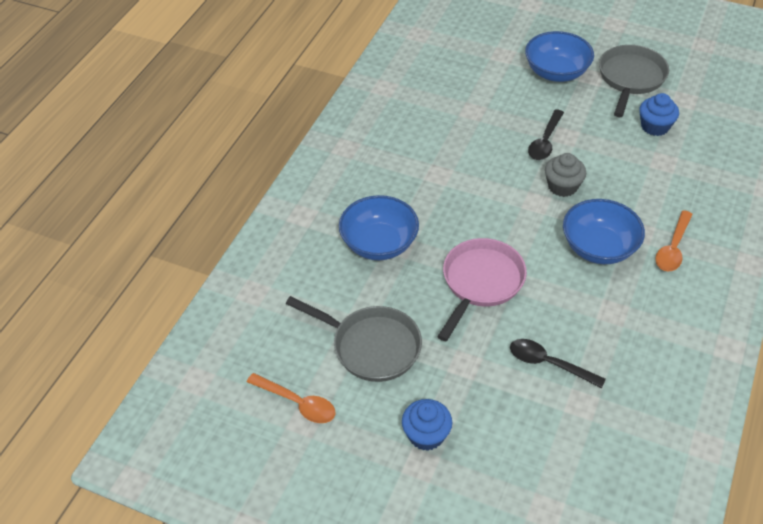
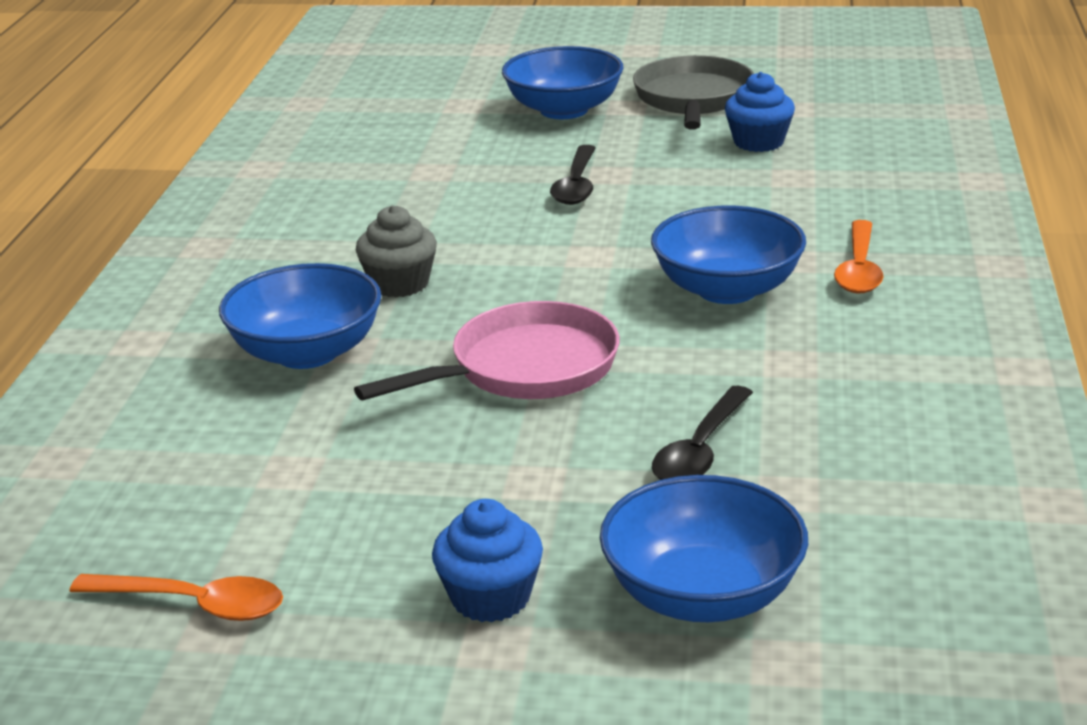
camera: 15 degrees left, 20 degrees down
grey pan [286,296,422,382] -> none
pink pan [437,238,527,341] -> pink pan turned 45 degrees clockwise [354,301,620,400]
black spoon [510,339,606,388] -> black spoon turned 75 degrees counterclockwise [652,386,753,480]
grey cupcake [545,153,586,197] -> grey cupcake moved to [356,205,437,297]
none -> blue bowl [600,475,808,622]

